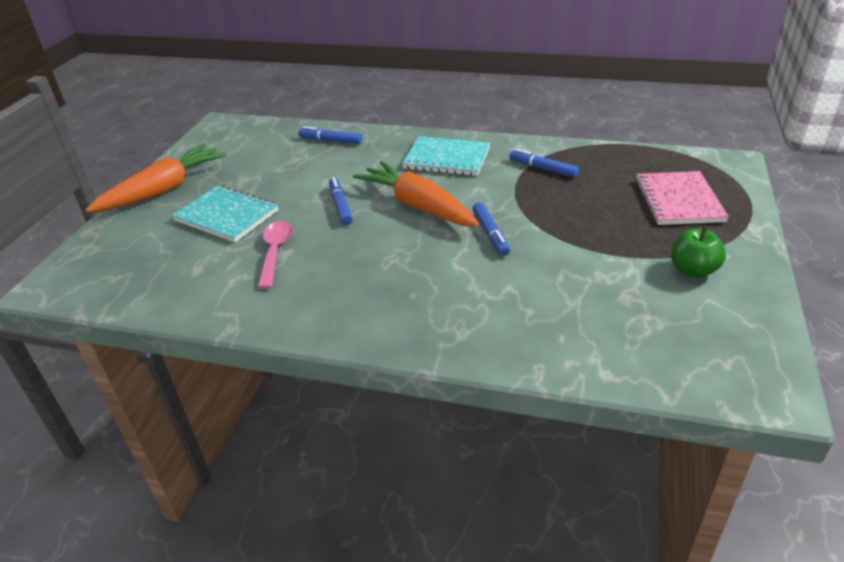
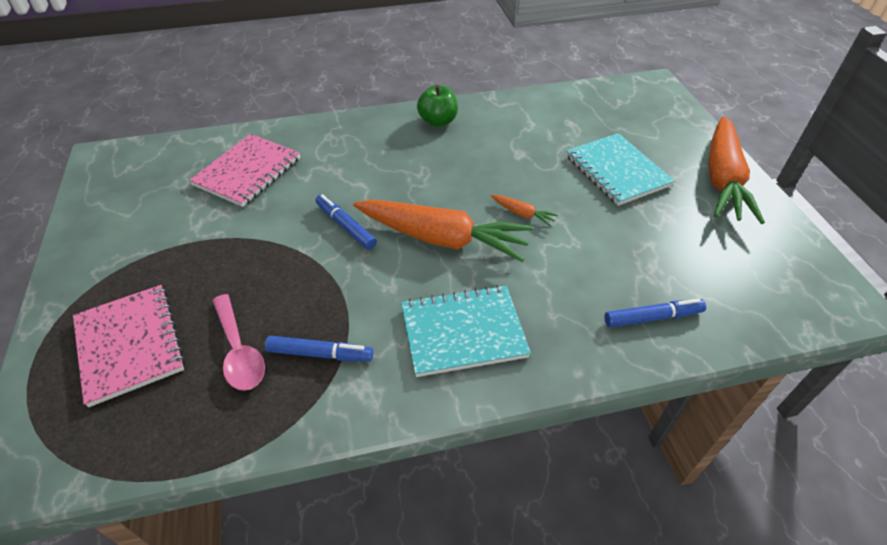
camera: 150 degrees right, 10 degrees up
turquoise notebook [172,185,278,242] -> turquoise notebook turned 60 degrees clockwise [566,133,674,206]
pink spoon [258,221,293,289] -> pink spoon moved to [212,294,265,391]
blue marker [329,177,353,225] -> orange carrot [491,195,558,227]
green apple [671,225,726,278] -> green apple moved to [417,85,458,127]
none -> pink notebook [189,134,300,207]

